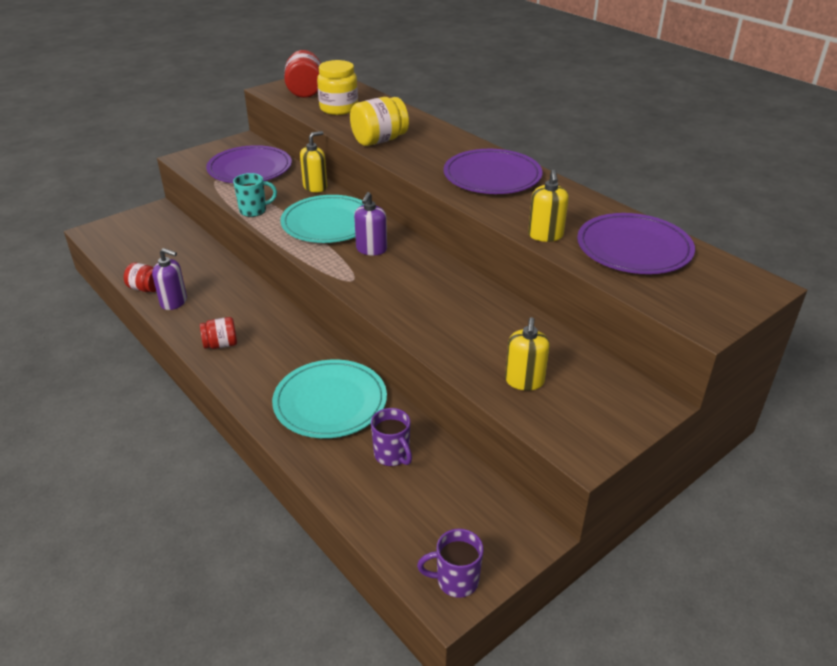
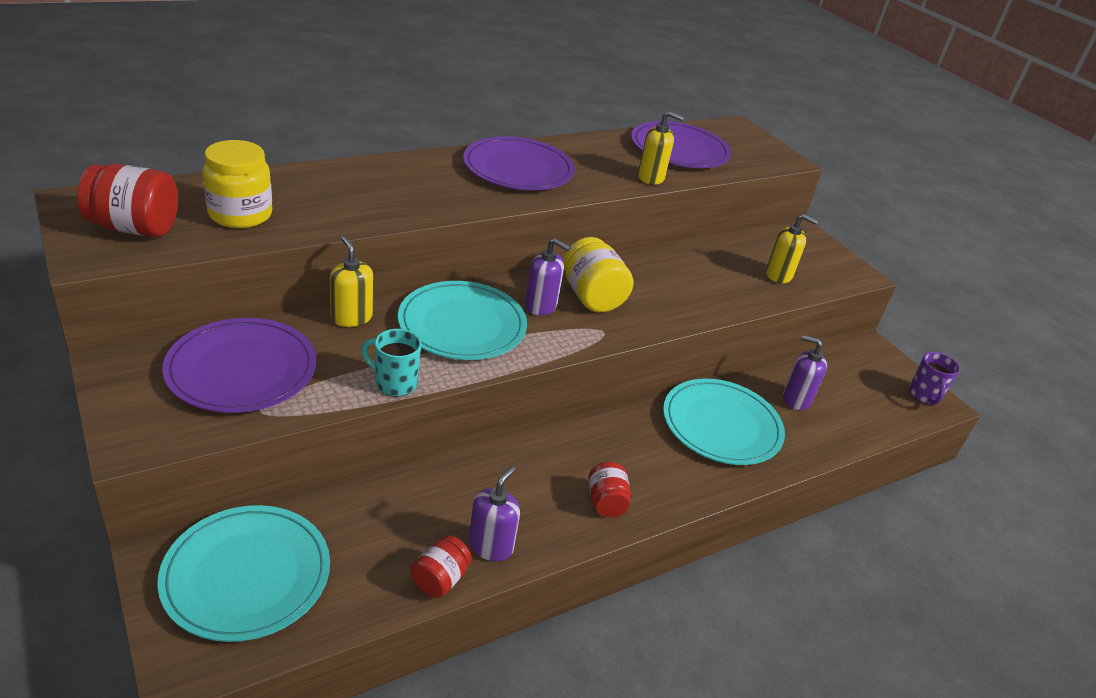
camera: 85 degrees left, 0 degrees up
turquoise mug [233,173,277,217] -> turquoise mug turned 60 degrees counterclockwise [361,329,421,397]
yellow jar [350,97,409,146] -> yellow jar moved to [563,237,633,313]
purple mug [371,408,412,466] -> purple soap dispenser [783,335,827,410]
none -> turquoise plate [157,505,330,642]

